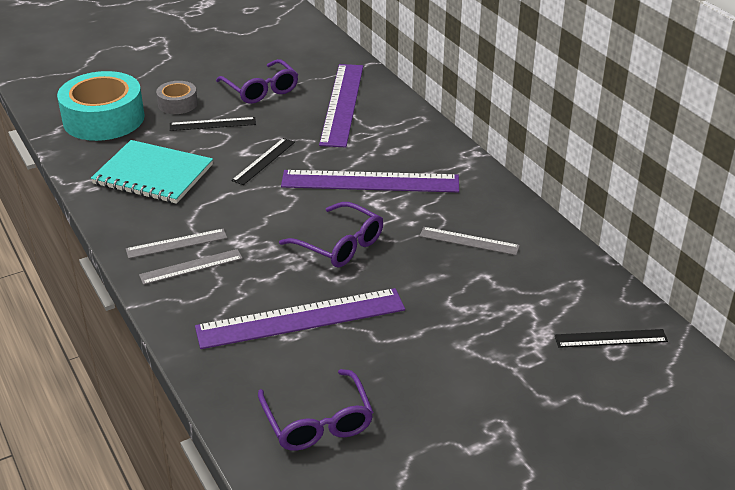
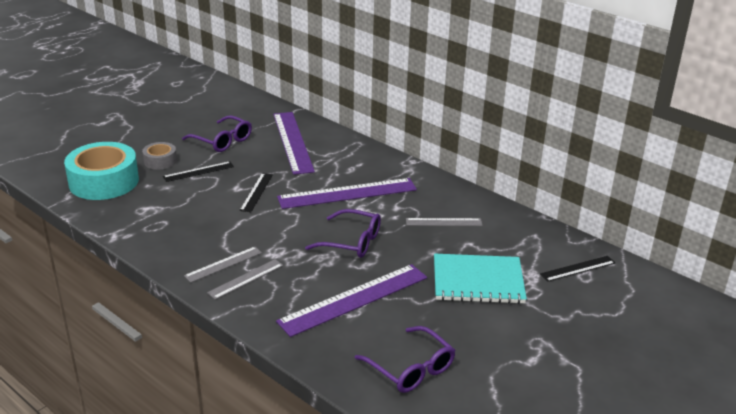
camera: 20 degrees left, 5 degrees down
turquoise notebook [91,140,213,204] -> turquoise notebook moved to [434,254,527,304]

